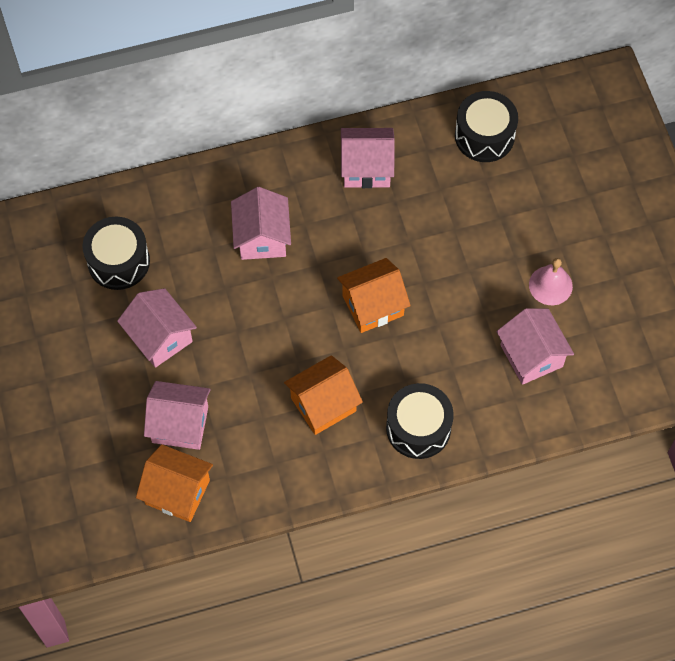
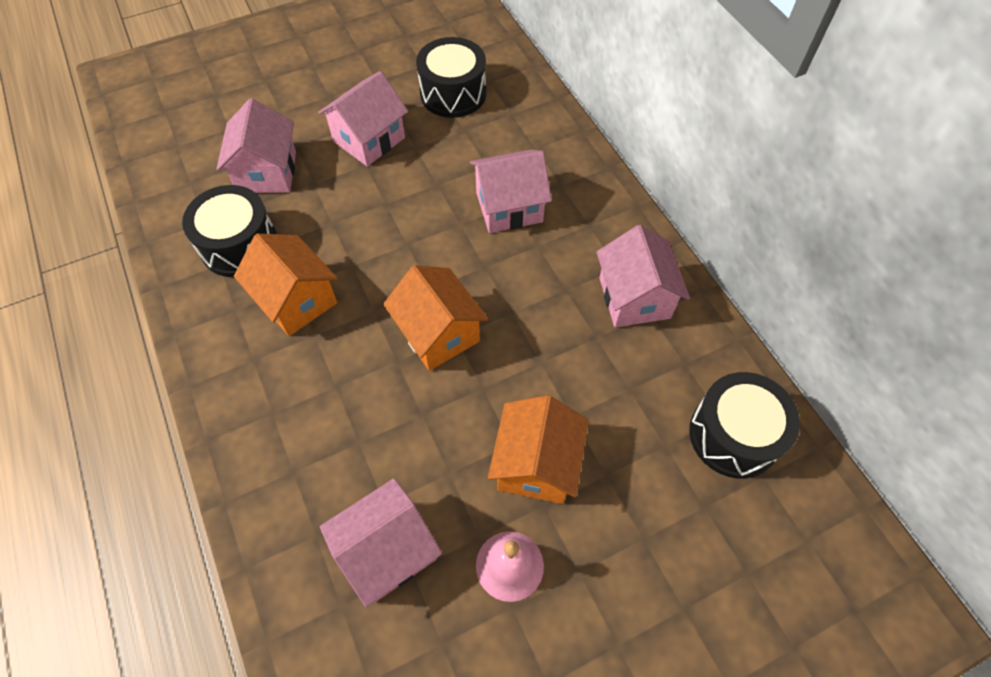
camera: 80 degrees right, 5 degrees down
orange house [136,444,213,522] -> orange house moved to [488,395,589,504]
black drum [386,383,454,459] -> black drum moved to [182,185,277,277]

